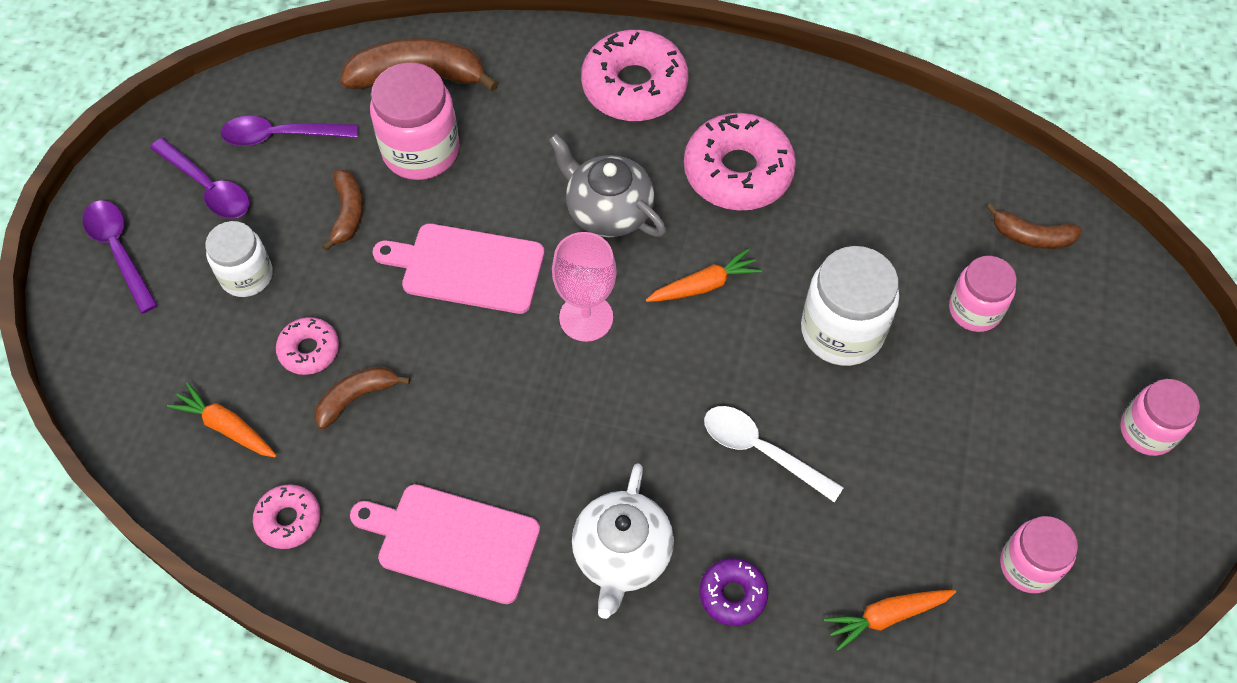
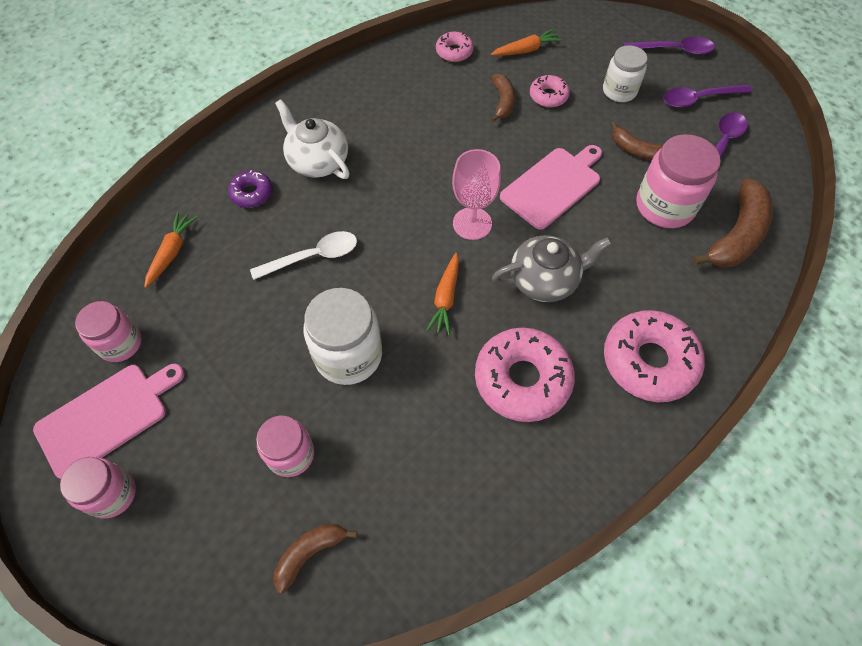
camera: 125 degrees right, 0 degrees up
pink cutting board [350,484,540,604] -> pink cutting board moved to [33,364,184,479]

